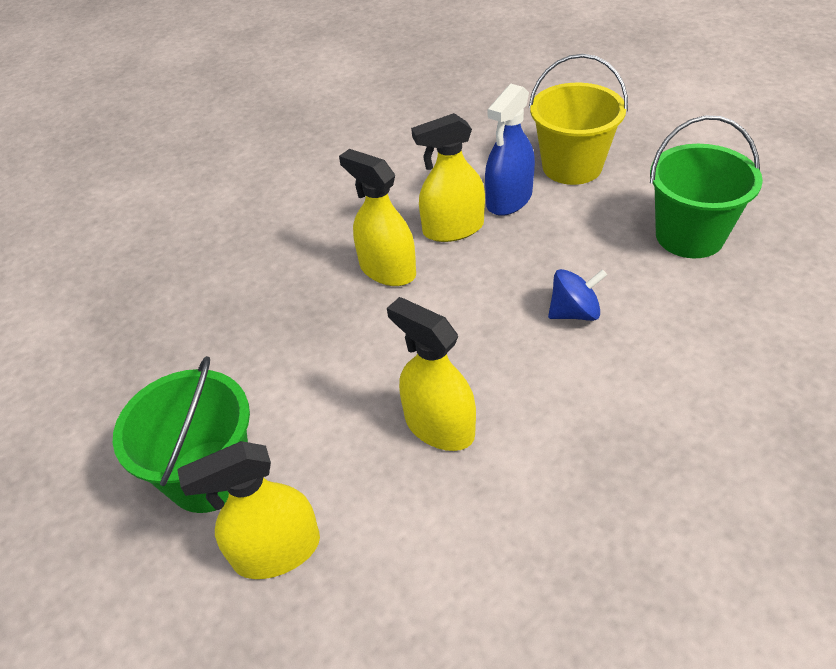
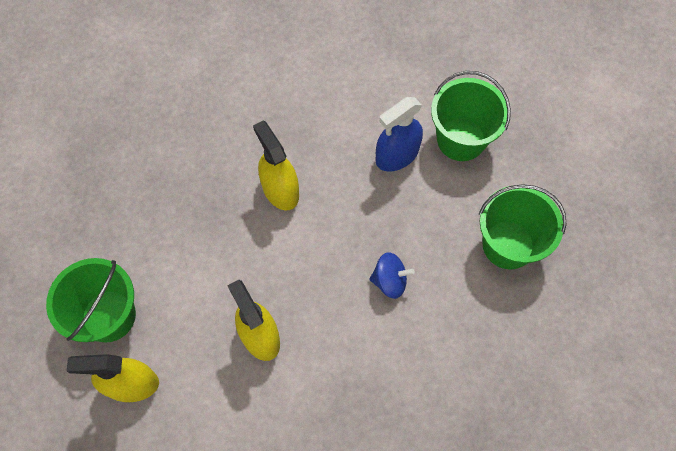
camera: 15 degrees right, 20 degrees up
yellow spray bottle [411,113,485,242] -> none
yellow bucket [529,54,628,185] -> green bucket [431,71,511,161]

